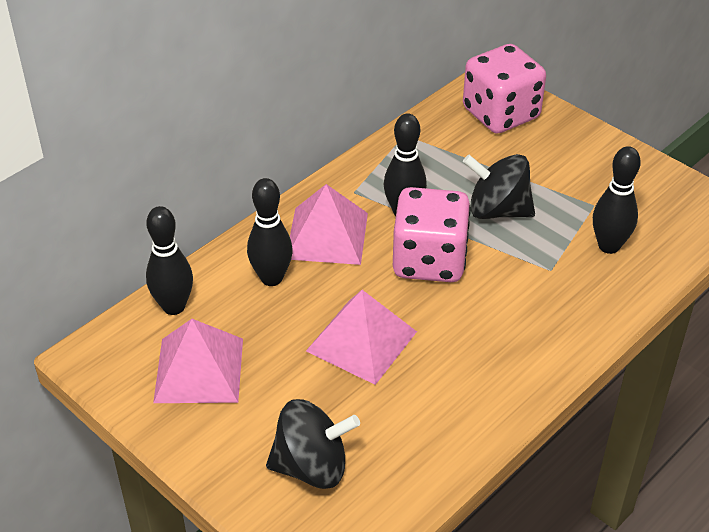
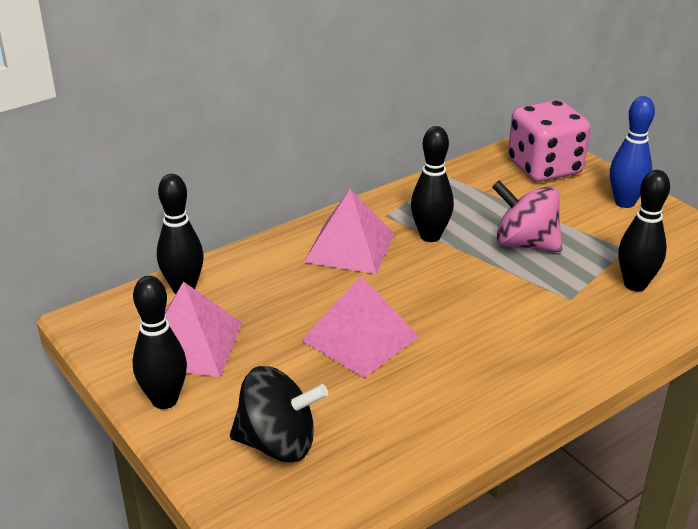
camera: 10 degrees right, 10 degrees down
black bowling pin [247,178,293,286] -> black bowling pin moved to [132,276,187,409]
pink dice [393,187,471,282] -> none
black spinning top [463,154,535,219] -> pink spinning top [492,181,562,252]
none -> blue bowling pin [610,96,655,208]

